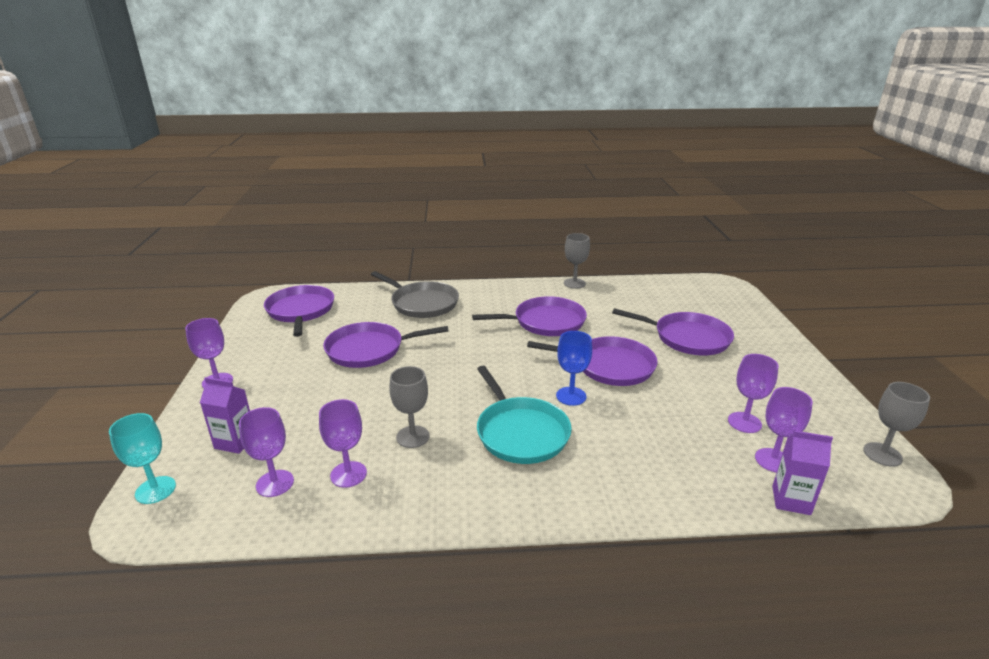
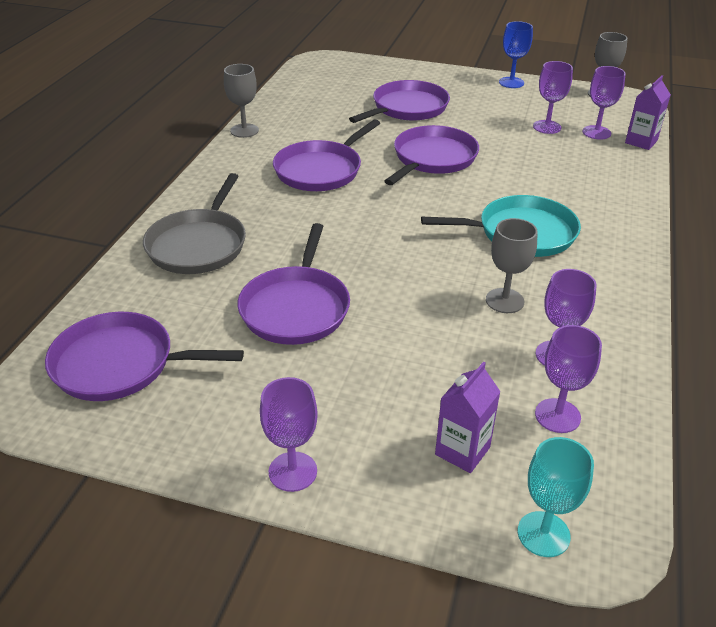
camera: 70 degrees left, 10 degrees up
grey pan [371,271,459,318] -> grey pan turned 135 degrees clockwise [143,173,246,274]
purple pan [472,296,587,336] -> purple pan turned 150 degrees counterclockwise [273,119,380,191]
blue goblet [556,331,592,406] -> blue goblet moved to [499,21,533,88]

